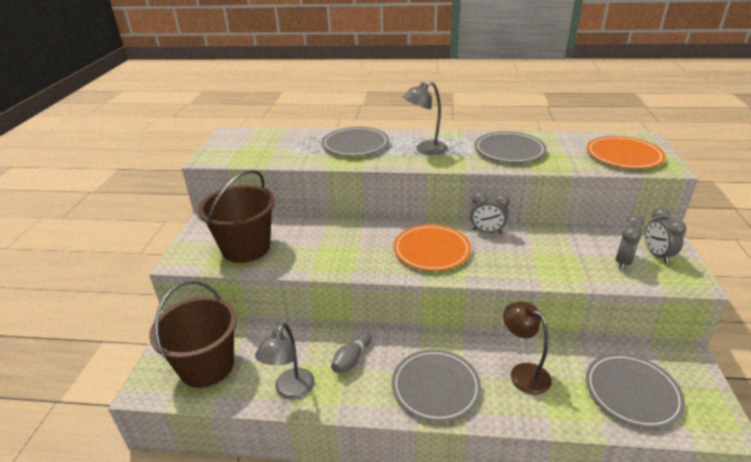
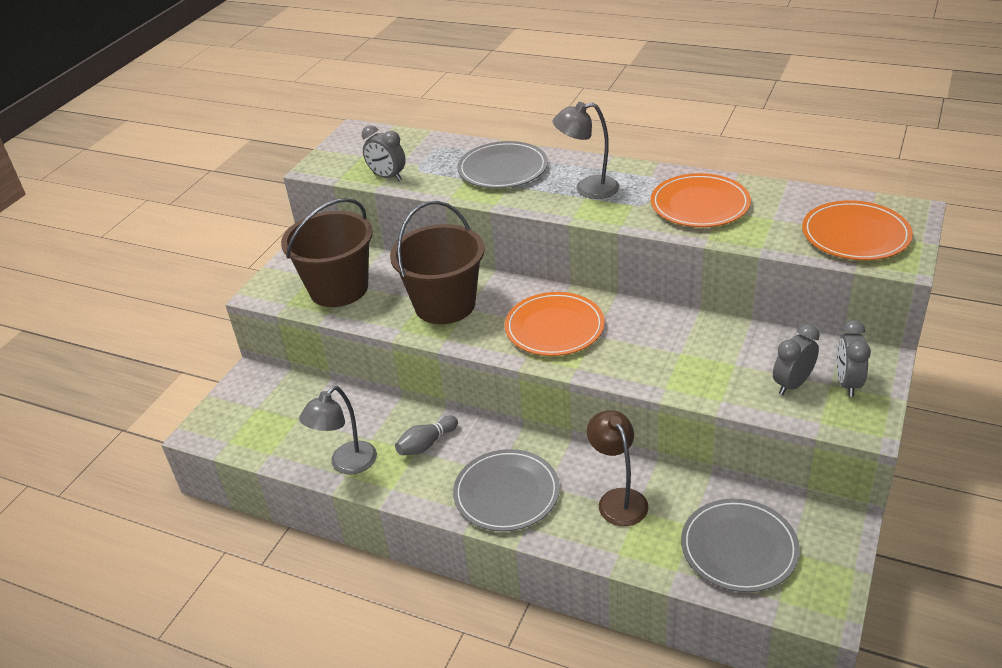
camera: 20 degrees right, 5 degrees up
brown bucket [149,281,237,388] -> brown bucket moved to [390,201,485,324]
grey clock [470,191,510,234] -> grey clock moved to [362,125,406,181]
grey plate [475,131,547,163] -> orange plate [651,173,751,227]

